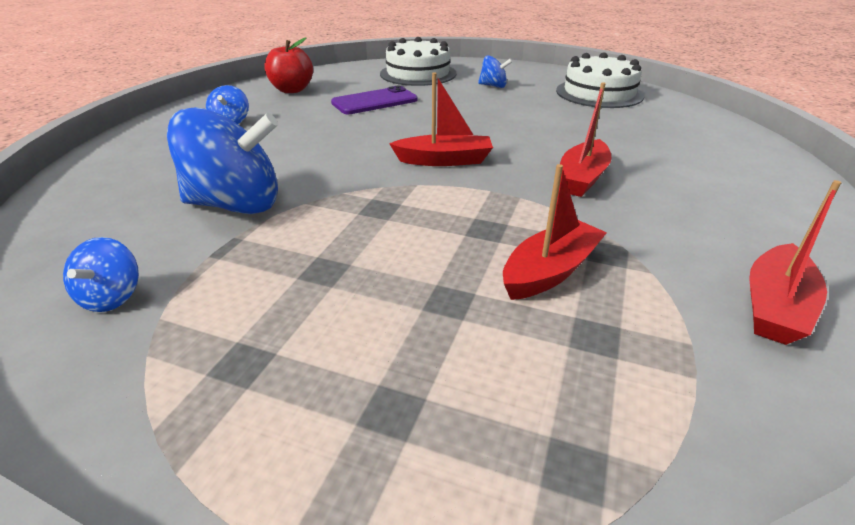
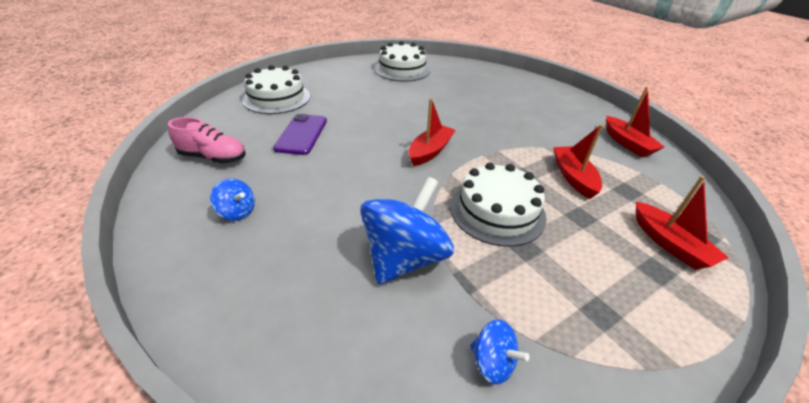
camera: 55 degrees left, 5 degrees up
red apple [264,37,313,93] -> pink shoe [168,117,246,164]
blue spinning top [478,55,512,88] -> none
red boat [560,82,611,197] -> red boat moved to [636,176,729,270]
none -> white cake [450,162,547,247]

